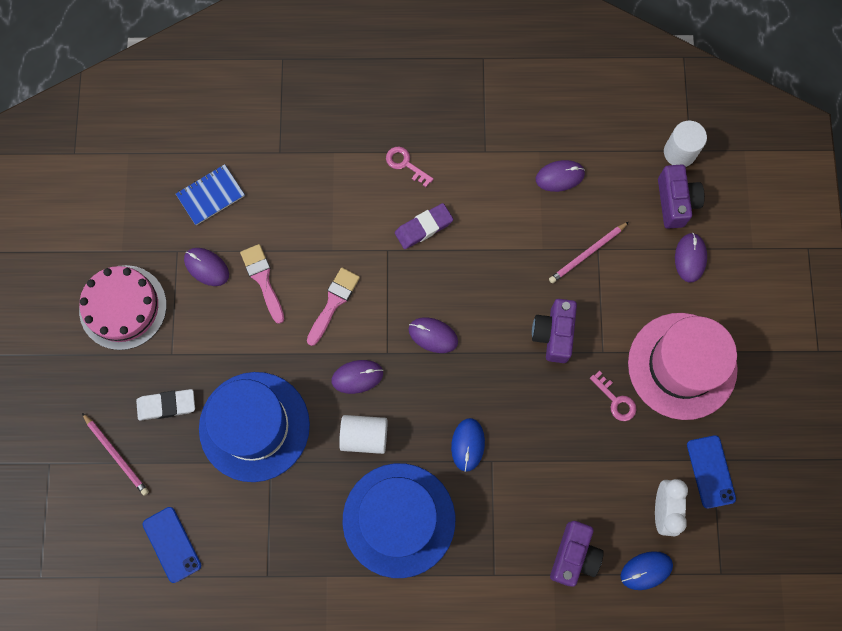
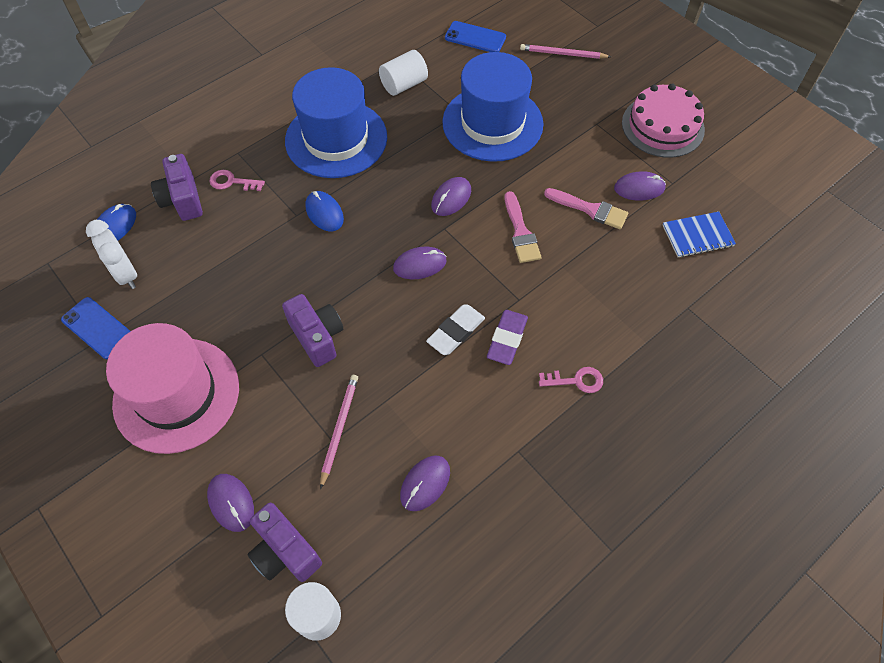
camera: 140 degrees right, 15 degrees down
white eraser [136,389,195,421] -> white eraser moved to [426,305,485,355]
blue notebook [176,164,245,225] -> blue notebook turned 60 degrees clockwise [663,212,736,258]
white cylinder [339,415,387,454] -> white cylinder moved to [379,50,428,96]
pink key [590,371,636,421] -> pink key moved to [209,170,265,191]

